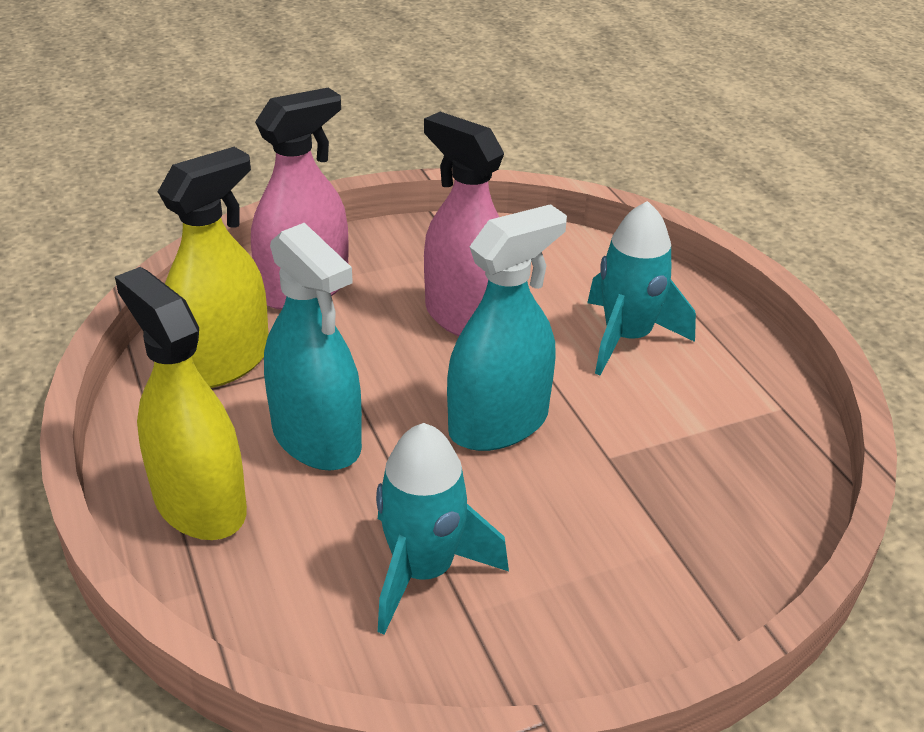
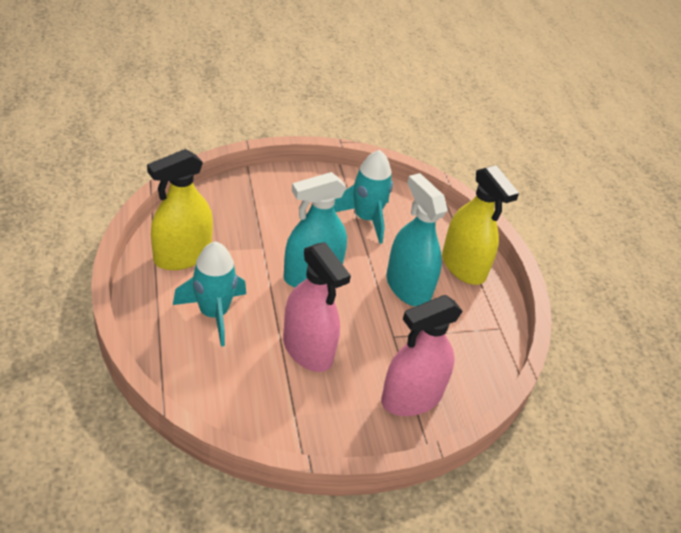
camera: 175 degrees left, 5 degrees up
yellow spray bottle [158,147,269,388] -> yellow spray bottle moved to [147,149,213,270]

